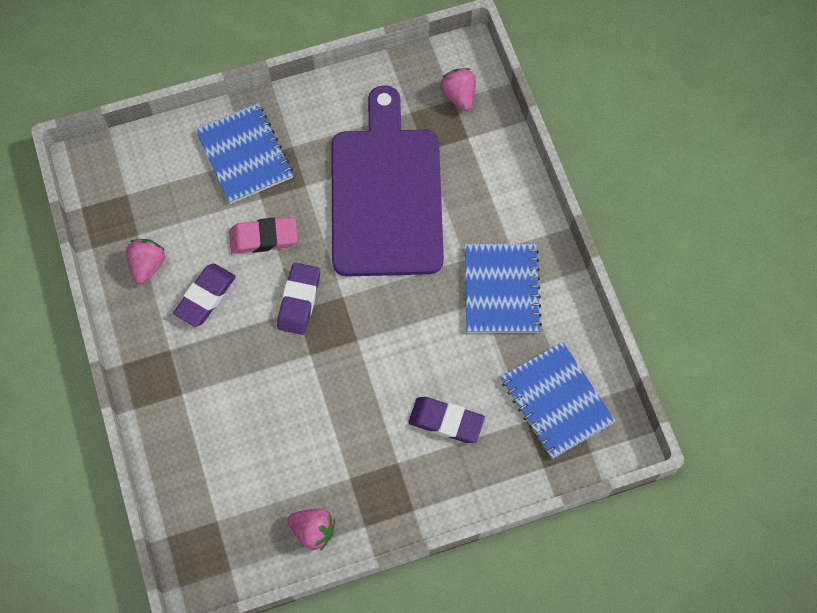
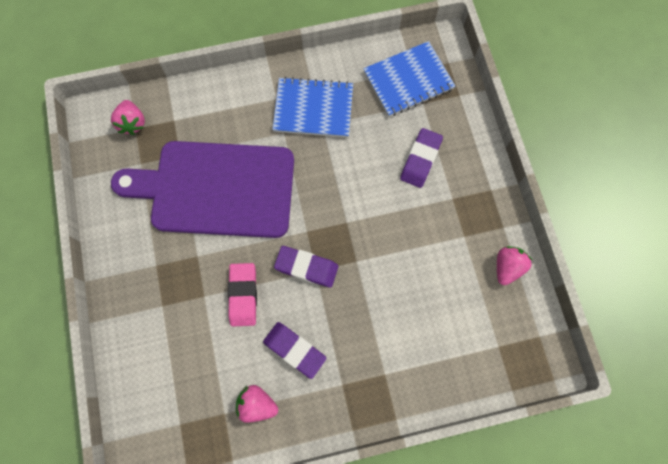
camera: 85 degrees left, 5 degrees up
blue notebook [195,103,293,204] -> none
pink strawberry [440,68,476,111] -> pink strawberry turned 90 degrees counterclockwise [111,100,145,135]

